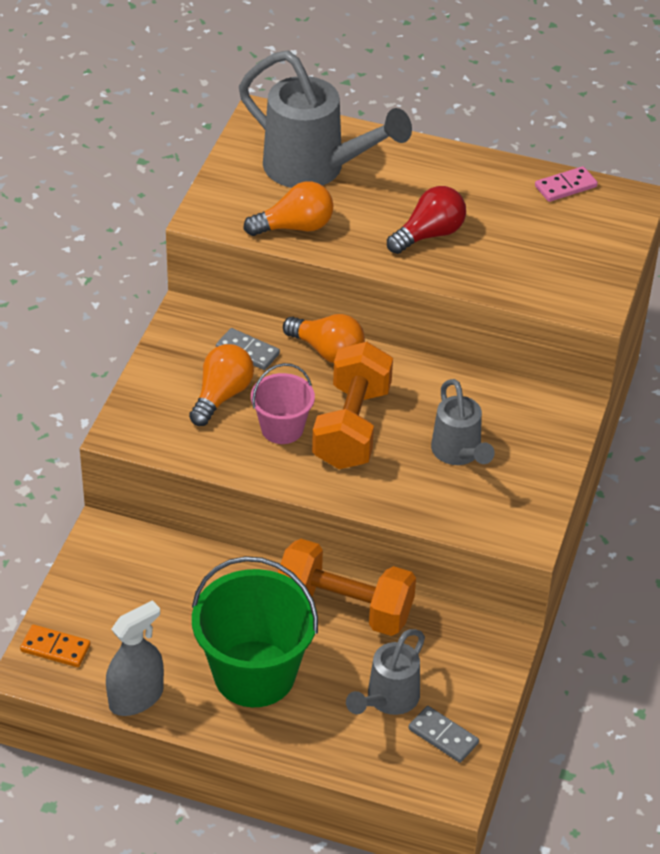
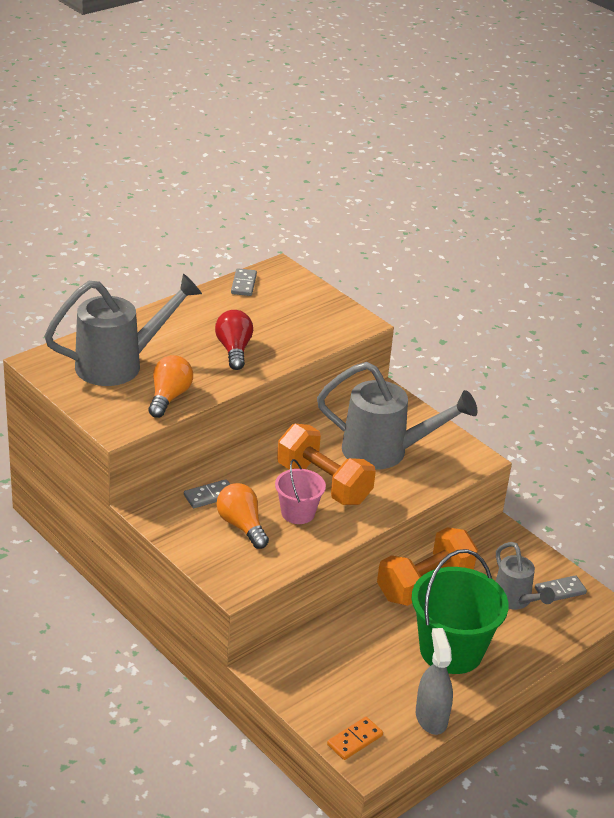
camera: 60 degrees left, 10 degrees down
orange light bulb [283,314,365,363] -> none
grey watering can [431,379,495,465] -> grey watering can [317,362,477,469], size x1.72
pink domino [535,166,598,202] -> grey domino [231,268,257,296]

